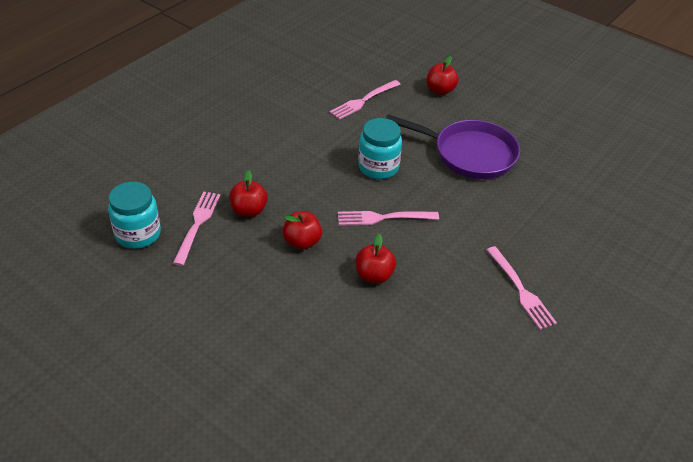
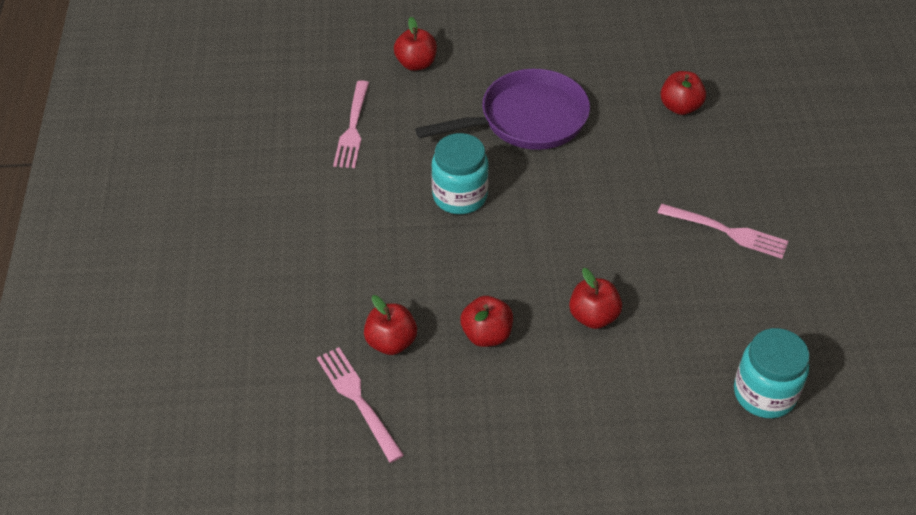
camera: 40 degrees left, 5 degrees up
turquoise jar [108,182,161,249] -> turquoise jar moved to [734,328,810,418]
pink fork [338,211,439,226] -> none
none -> red apple [660,71,706,115]

